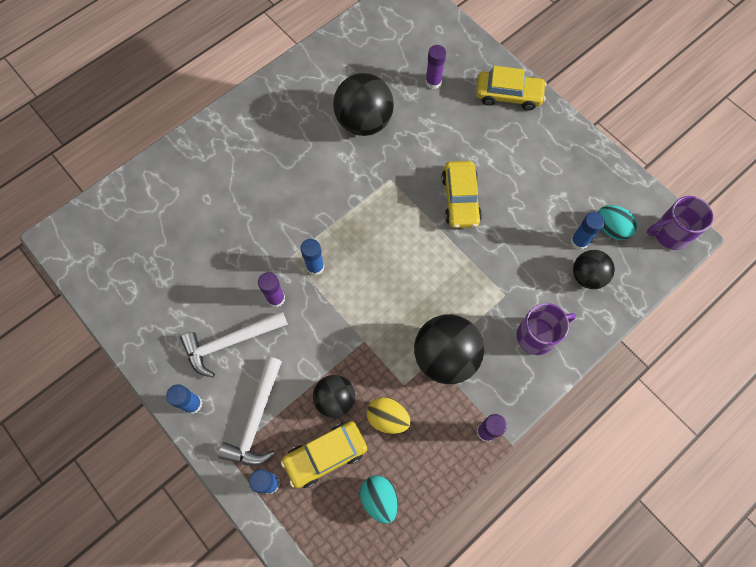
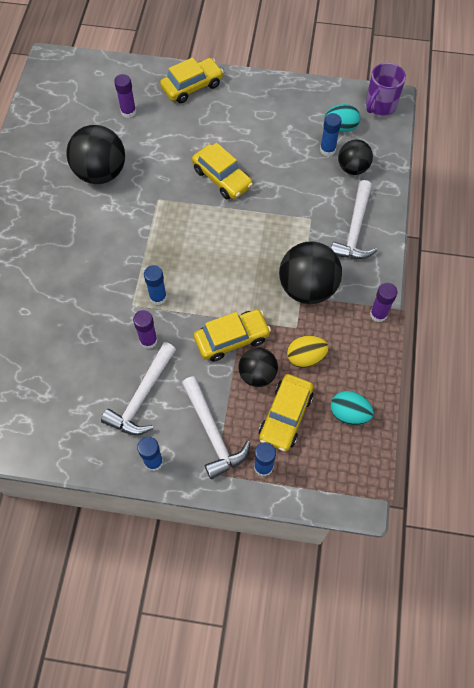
camera: 40 degrees left, 5 degrees down
purple mug [517,303,576,355] -> white hammer [331,180,377,259]
none -> yellow car [194,309,271,362]

